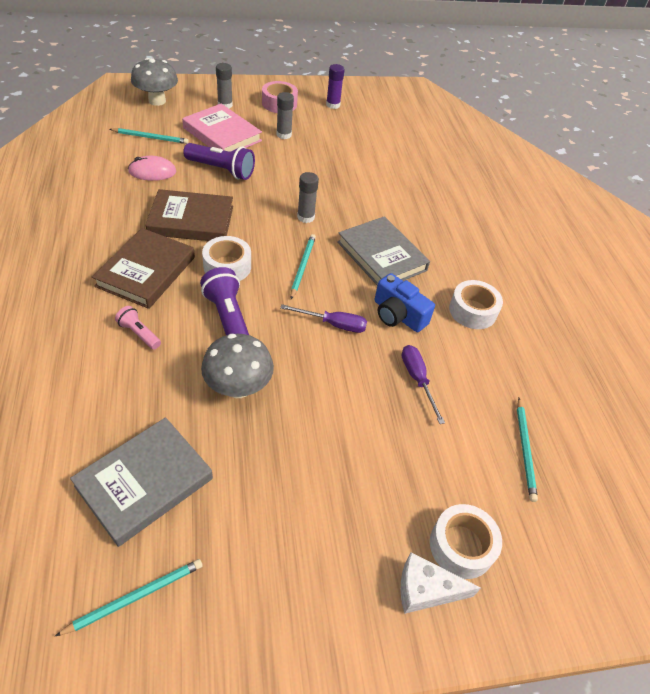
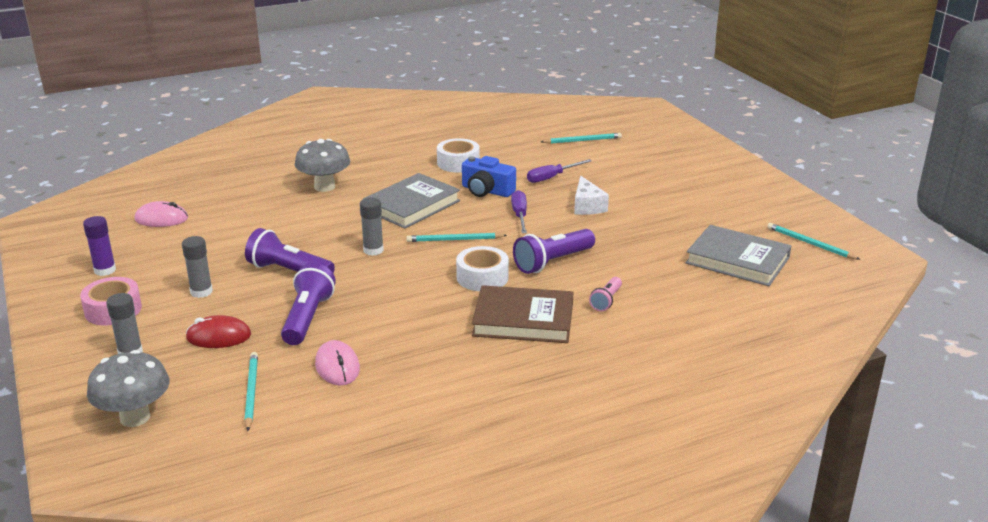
camera: 100 degrees left, 20 degrees down
brown book [145,189,233,241] -> none
pink book [182,104,262,152] -> red mouse [185,315,251,348]
grey mushroom [201,334,274,398] -> grey mushroom moved to [295,139,350,192]
blue camera [375,273,435,332] -> blue camera turned 90 degrees clockwise [462,156,516,197]
white cheese [401,553,481,614] -> white cheese moved to [574,176,609,215]
white tape [430,504,502,579] -> none
none -> pink mouse [134,201,188,227]
none -> purple flashlight [245,228,335,273]

